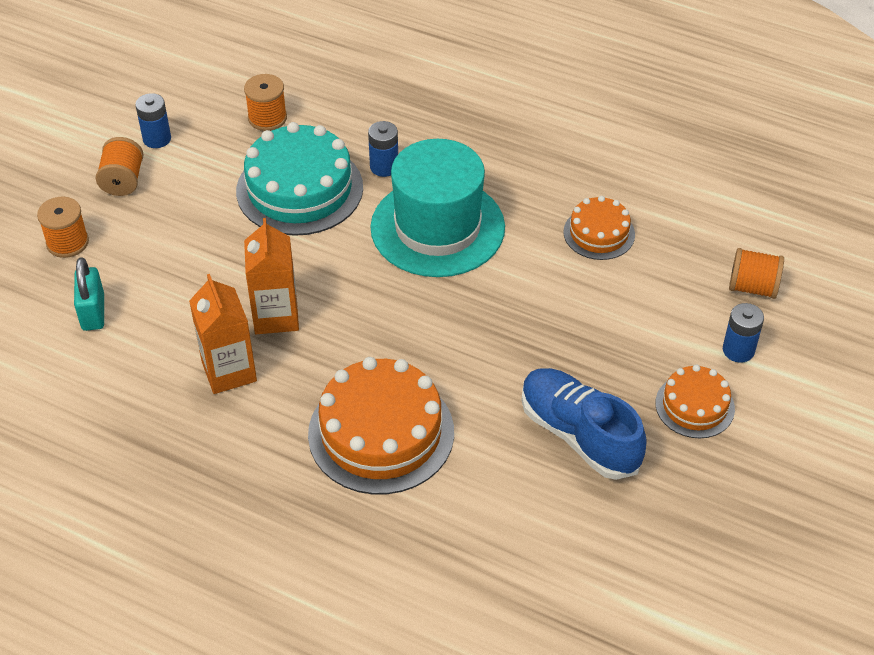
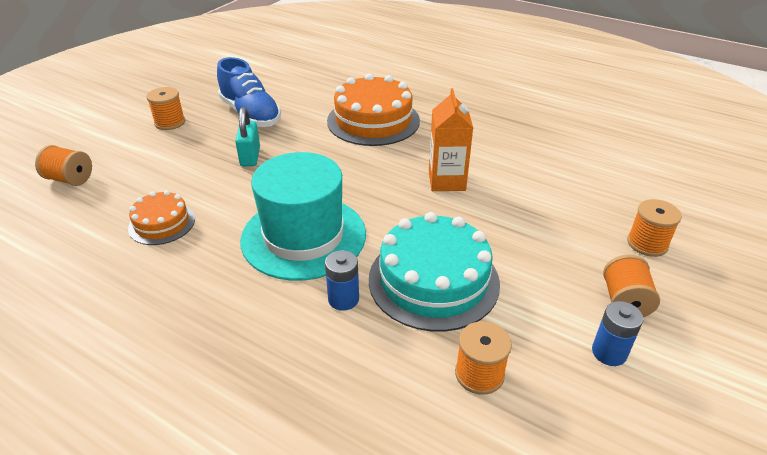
camera: 175 degrees left, 10 degrees down
turquoise padlock [74,257,104,331] -> turquoise padlock moved to [235,107,260,166]
orange carton [189,274,257,394] -> none
orange cake [655,364,735,438] -> orange spool [146,87,185,130]
blue battery [723,303,764,363] -> none

